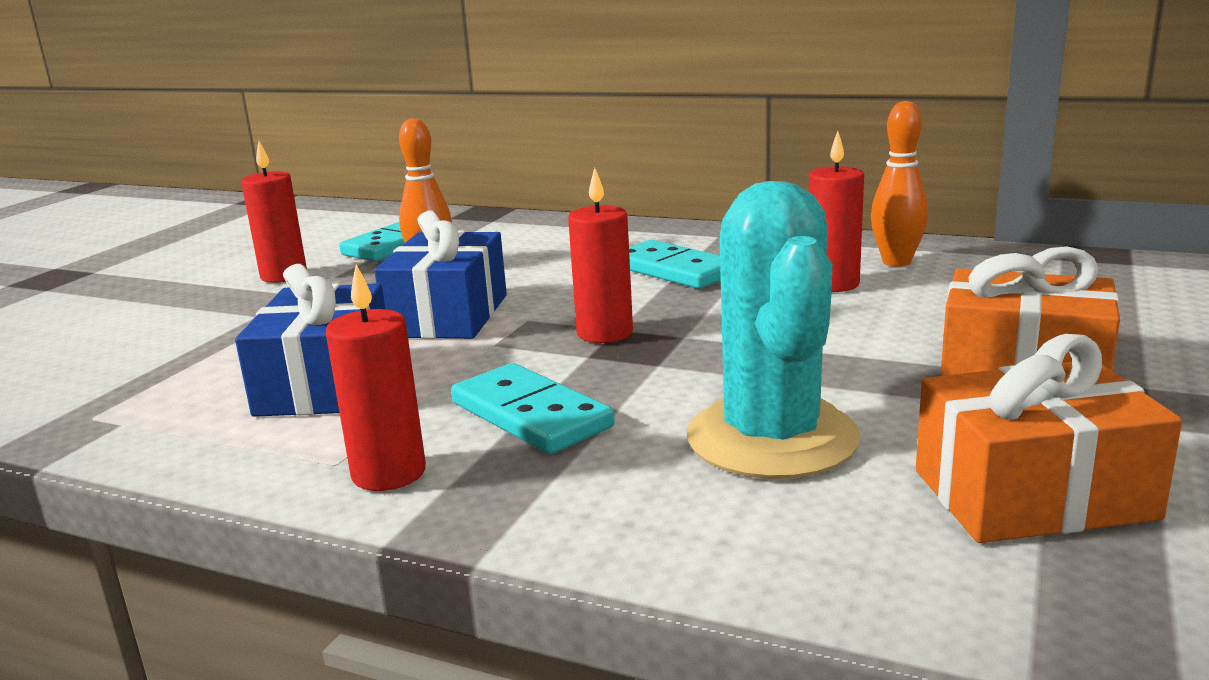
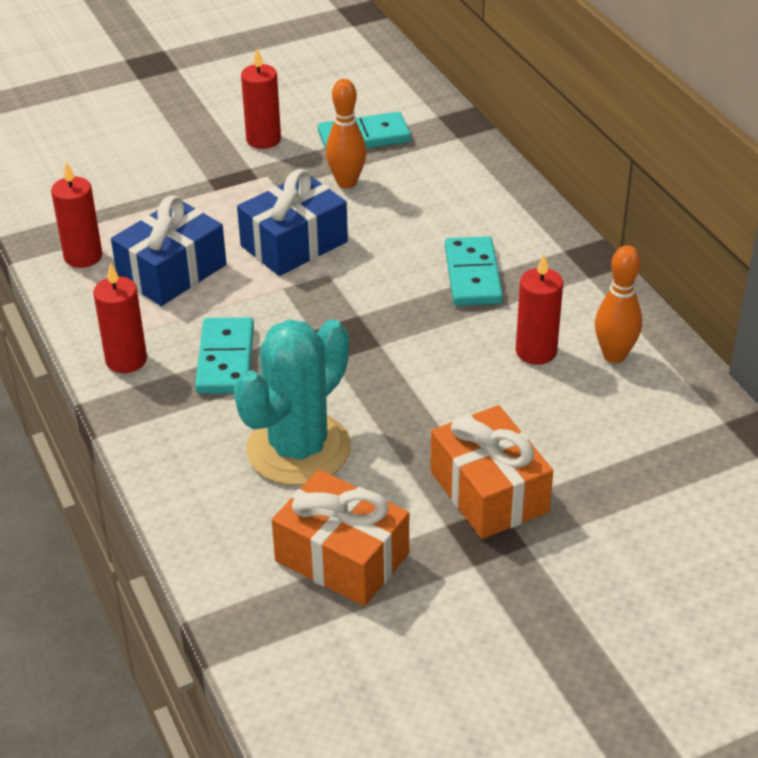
camera: 40 degrees right, 20 degrees up
red candle [568,168,633,343] -> red candle moved to [51,161,102,268]

